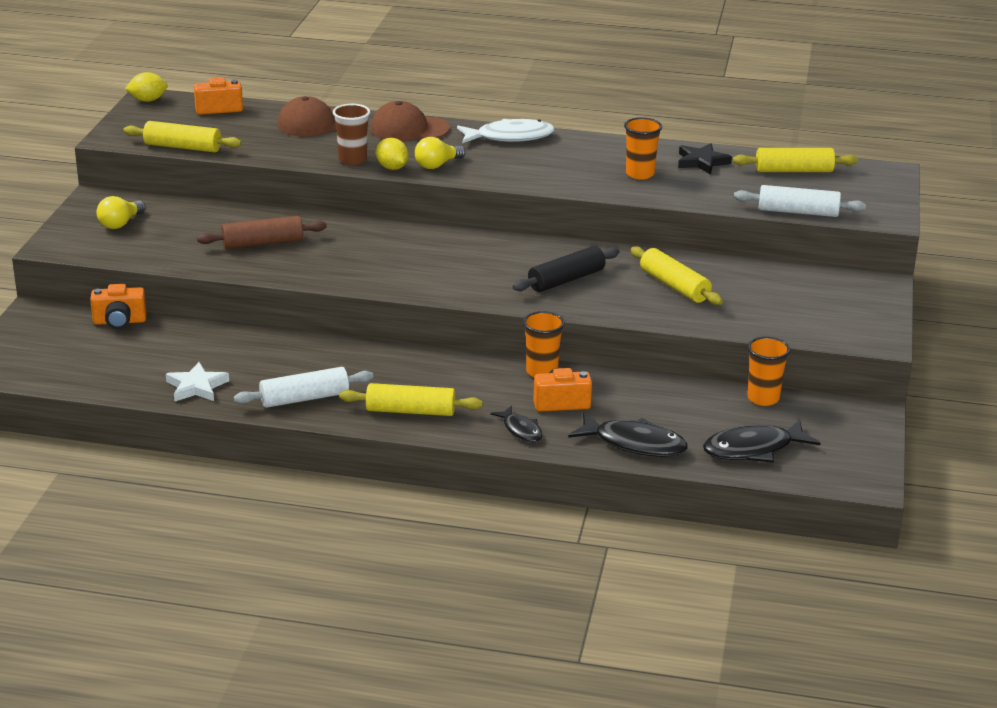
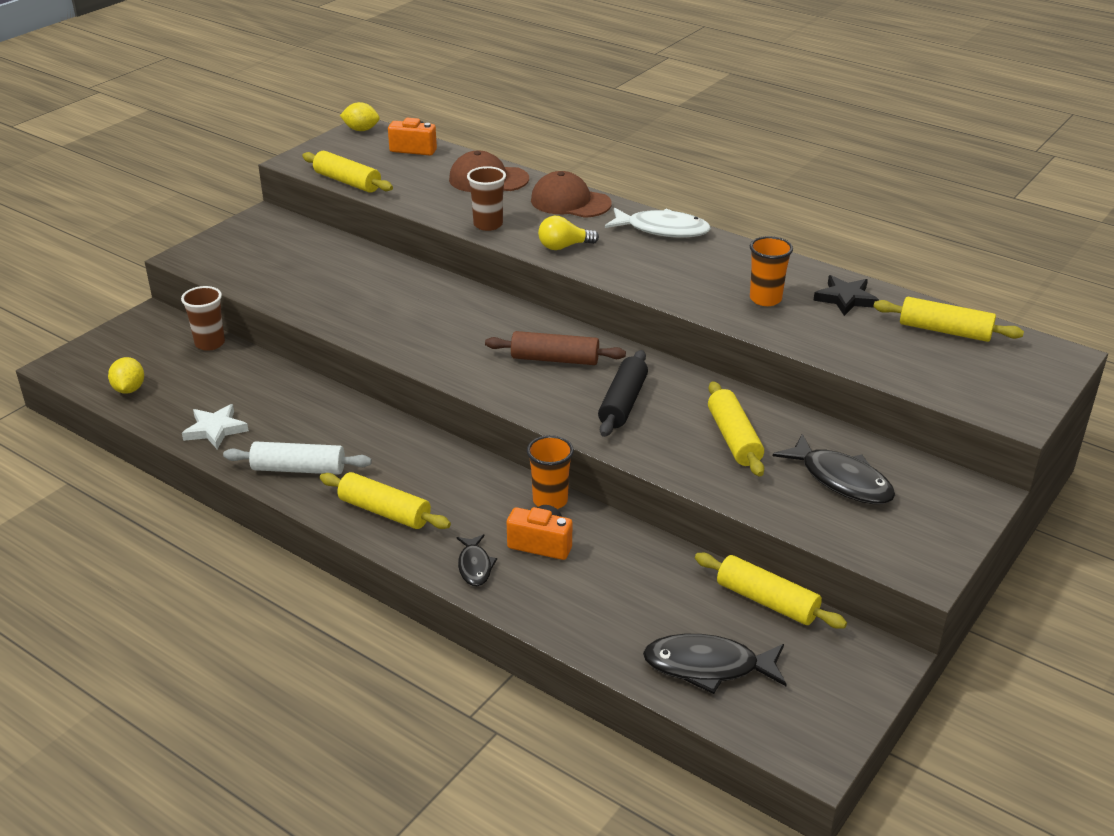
camera: 25 degrees right, 5 degrees up
orange camera [90,284,147,329] -> brown cup [181,286,225,351]
yellow light bulb [96,196,146,229] -> none
brown rolling pin [197,216,327,249] -> brown rolling pin moved to [485,331,626,365]
yellow lemon [376,138,409,170] -> yellow lemon moved to [108,357,144,394]
black rolling pin [513,246,619,292] -> black rolling pin turned 60 degrees counterclockwise [598,350,648,437]
black fish [568,412,688,457] -> black fish moved to [773,434,895,504]
white rolling pin [734,185,866,217] -> none
orange cup [747,336,790,406] -> yellow rolling pin [695,553,847,629]

